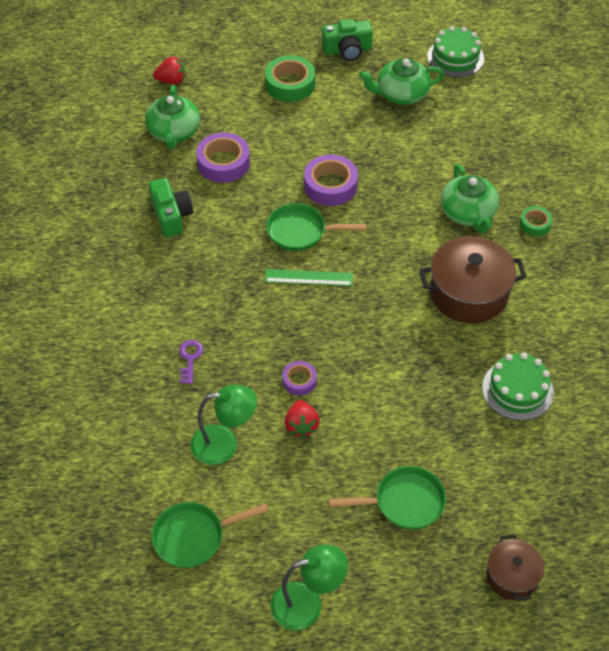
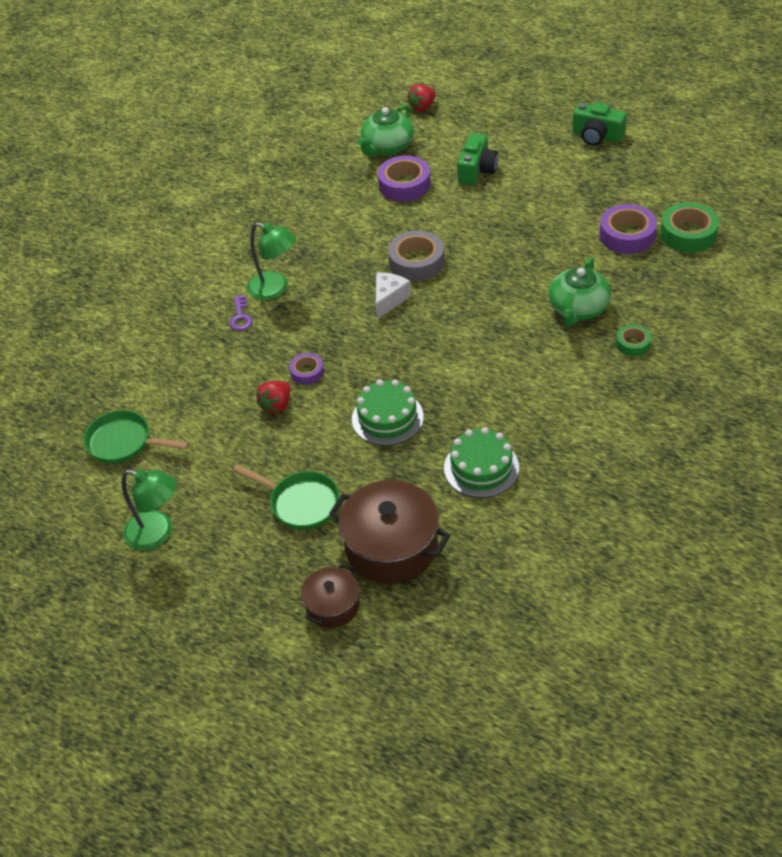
camera: 40 degrees right, 5 degrees down
green camera [149,178,193,237] -> green camera moved to [457,133,498,185]
red strawberry [153,57,185,84] -> red strawberry turned 105 degrees clockwise [407,84,436,112]
purple key [179,340,203,384] -> purple key turned 135 degrees clockwise [229,295,253,331]
green lamp [190,385,257,465] -> green lamp moved to [247,222,296,300]
green tape [265,55,315,102] -> green tape moved to [660,202,719,253]
green ruler [265,269,353,286] -> white cheese [376,272,411,319]
green pan [266,203,366,251] -> grey tape [388,231,445,281]
purple tape [304,154,358,206] -> purple tape moved to [599,204,657,254]
green teapot [359,58,445,105] -> none
brown pot [419,236,527,323] -> brown pot moved to [329,480,450,584]
green cake [427,26,484,77] -> green cake moved to [352,380,424,446]

